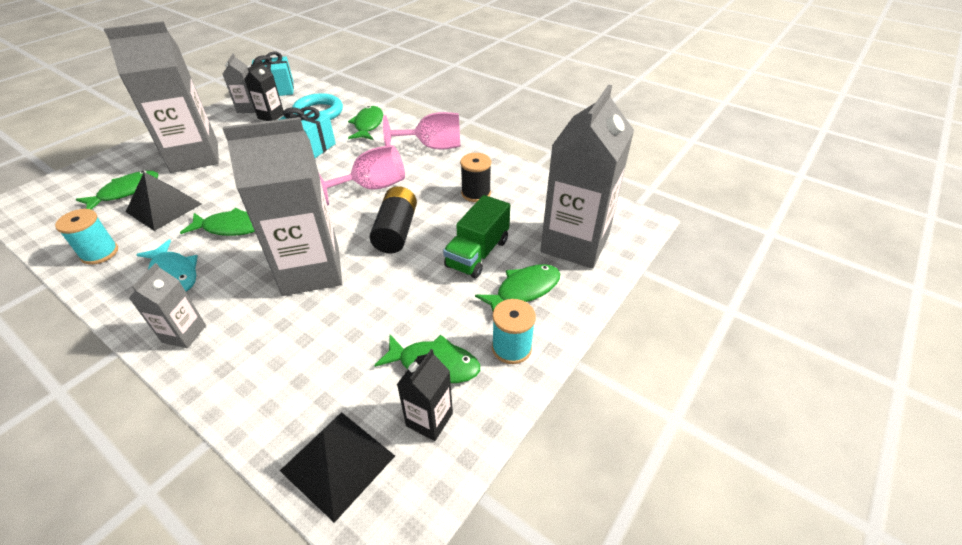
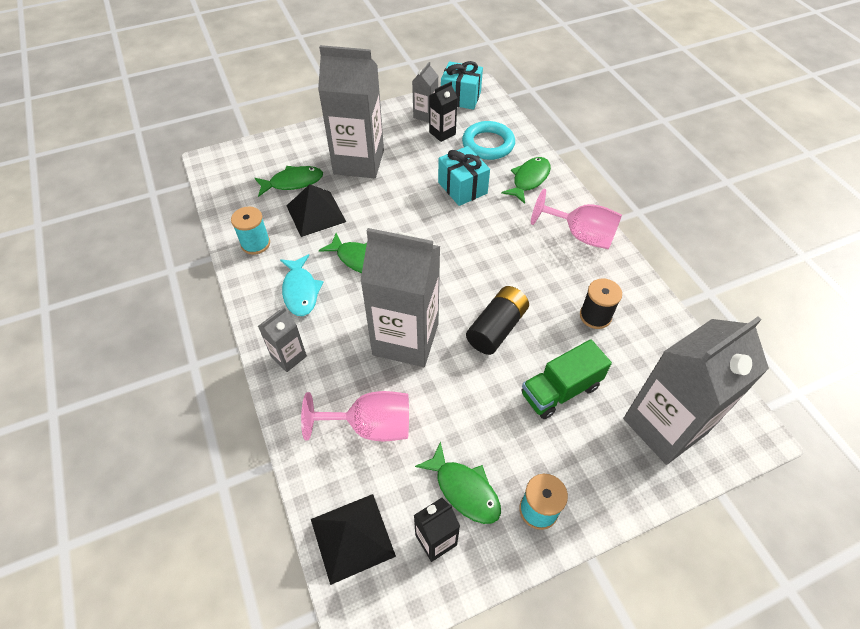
camera: 30 degrees right, 10 degrees up
pink goblet [319,145,405,206] -> pink goblet moved to [301,391,409,441]
green fish [475,264,560,311] -> none

